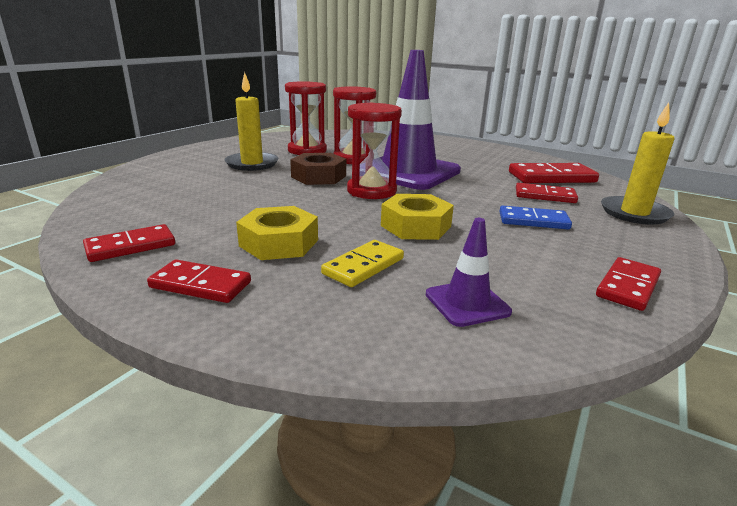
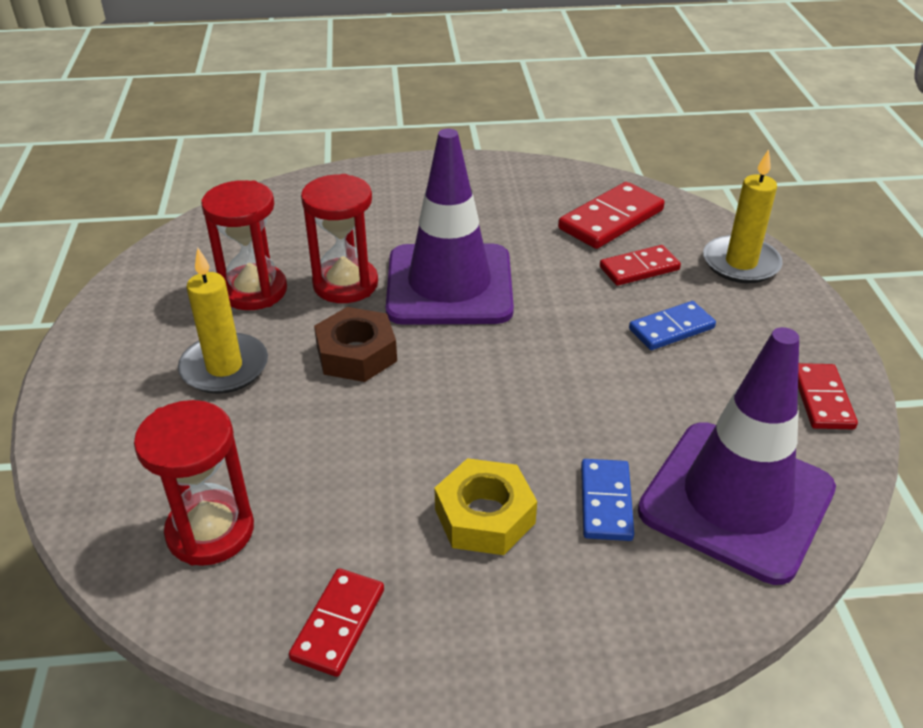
camera: 35 degrees left, 15 degrees up
red domino [147,259,251,303] -> none
yellow domino [321,240,404,287] -> blue domino [581,459,634,541]
red hourglass [347,103,402,199] -> red hourglass moved to [134,400,254,566]
yellow nut [381,194,454,240] -> none
purple traffic cone [426,218,512,327] -> purple traffic cone [638,327,836,585], size x2.29

